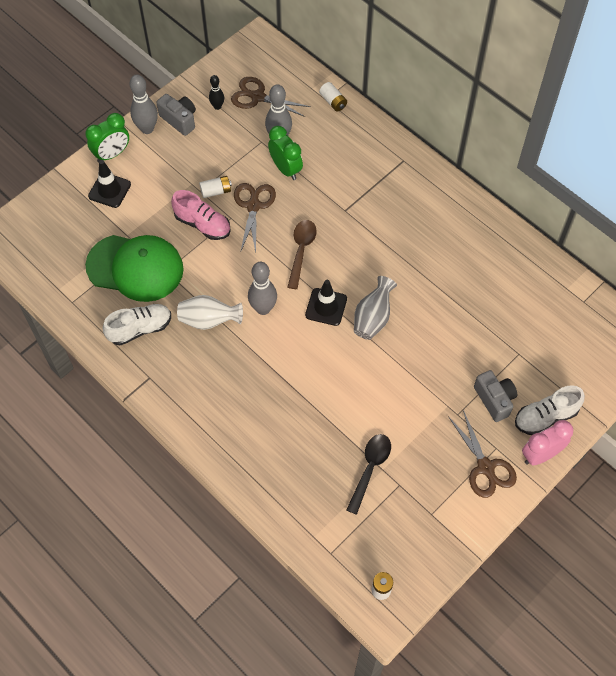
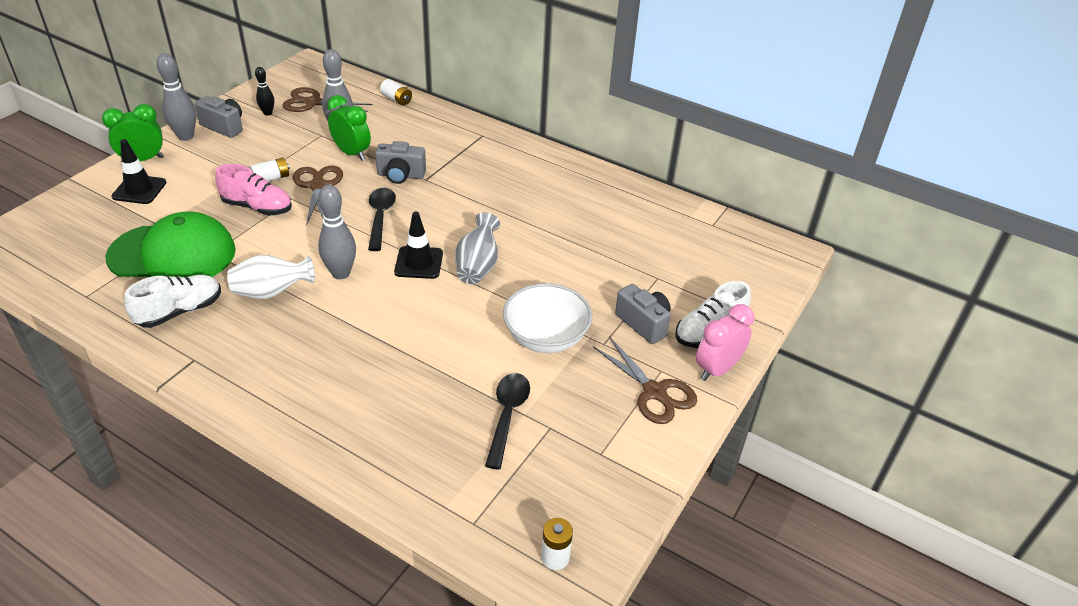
camera: 15 degrees left, 20 degrees down
green clock [85,113,129,162] -> green clock turned 150 degrees counterclockwise [102,104,164,161]
brown spoon [287,220,317,289] -> black spoon [368,188,396,251]
none -> grey camera [375,141,426,184]
none -> white bowl [503,283,592,353]

